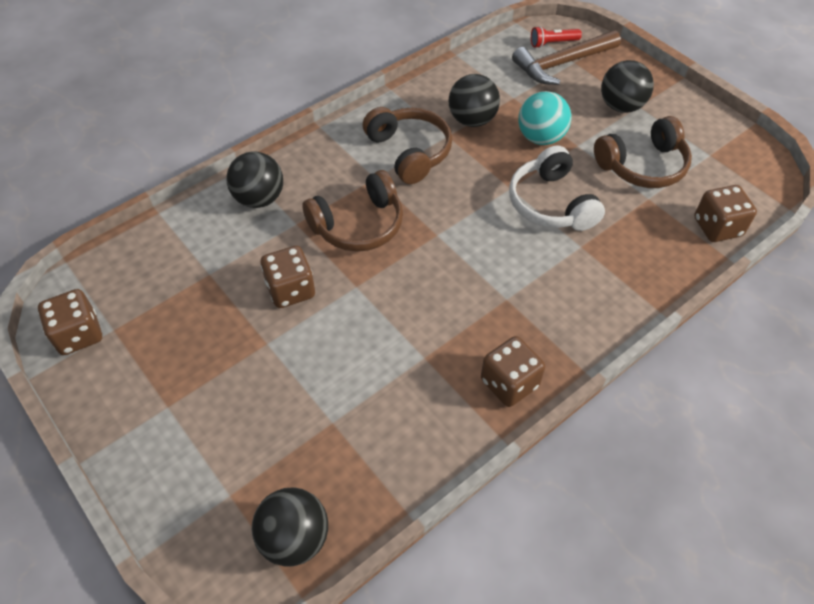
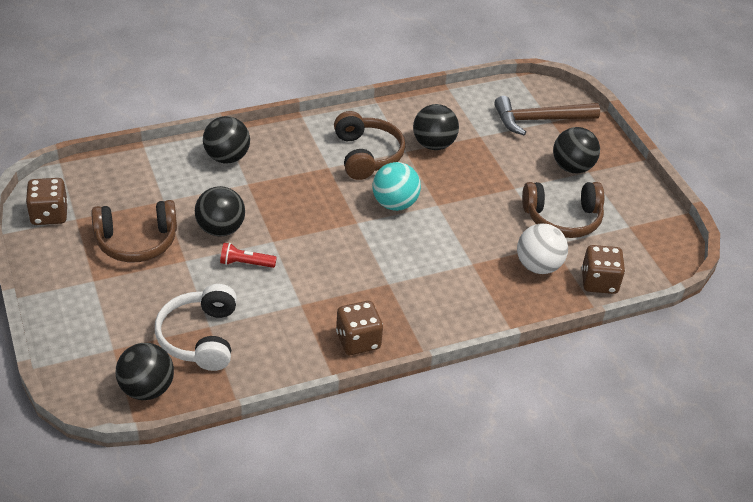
camera: 15 degrees right, 10 degrees down
brown dice [261,246,315,308] -> black ball [195,186,245,237]
brown headphones [302,170,403,252] -> brown headphones moved to [91,200,177,262]
white headphones [509,145,605,231] -> white headphones moved to [155,284,237,371]
turquoise ball [518,91,571,145] -> turquoise ball moved to [372,162,421,211]
red flashlight [531,26,582,48] -> red flashlight moved to [220,243,277,268]
none -> white ball [517,223,568,274]

